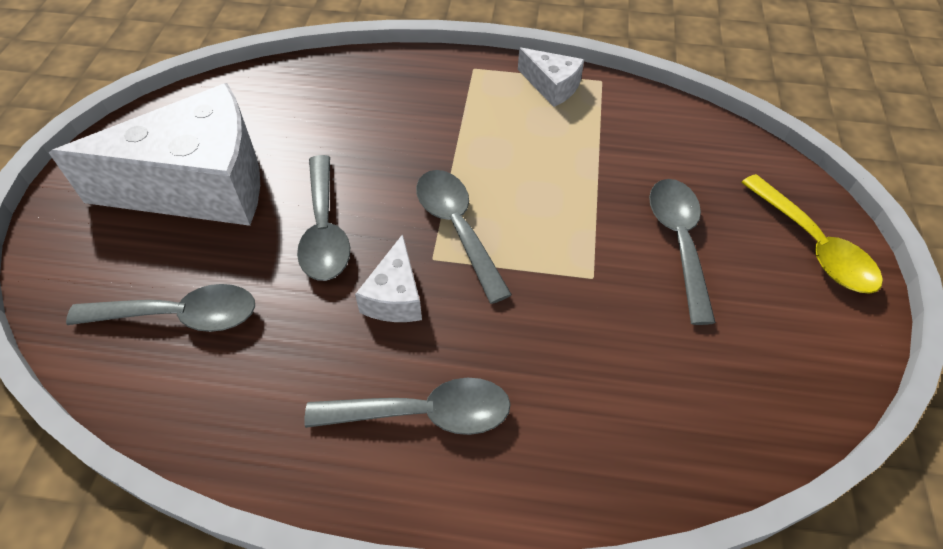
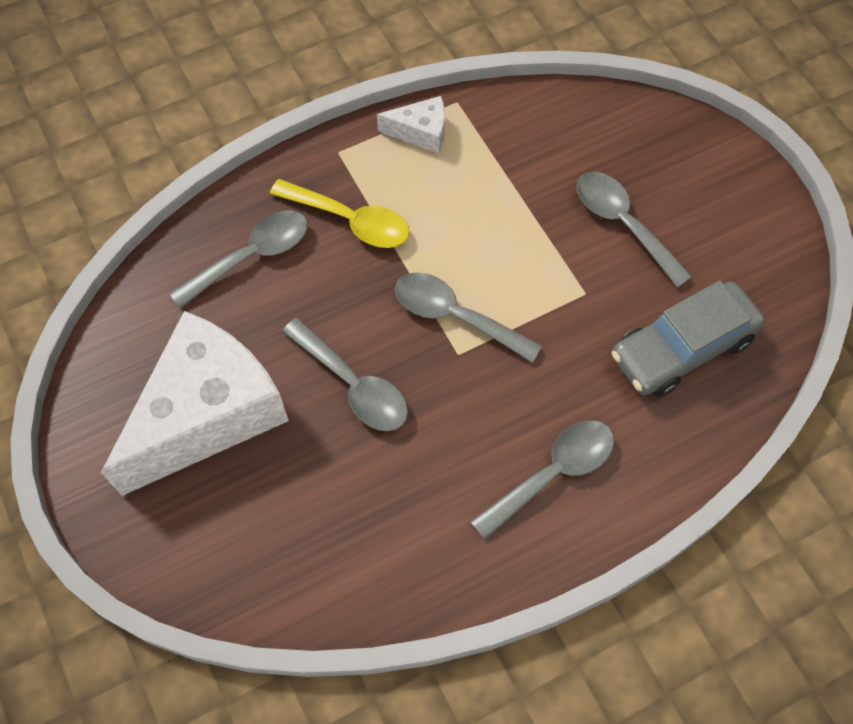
camera: 35 degrees left, 10 degrees up
grey spoon [66,284,255,332] -> grey spoon moved to [170,210,308,309]
white cheese [355,234,422,322] -> none
yellow spoon [741,174,883,294] -> yellow spoon moved to [270,179,410,248]
none -> grey car [612,280,765,397]

